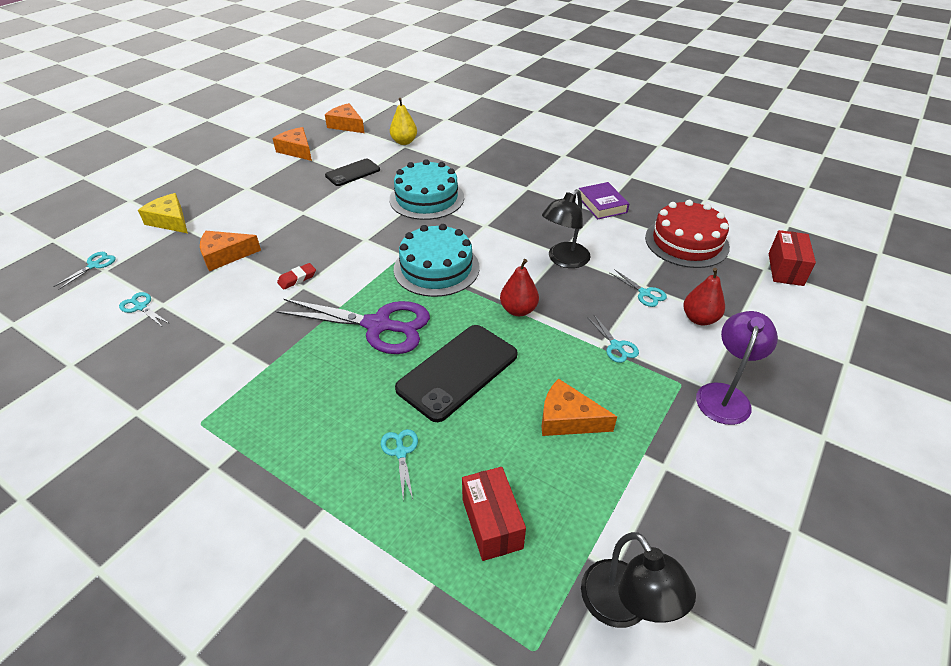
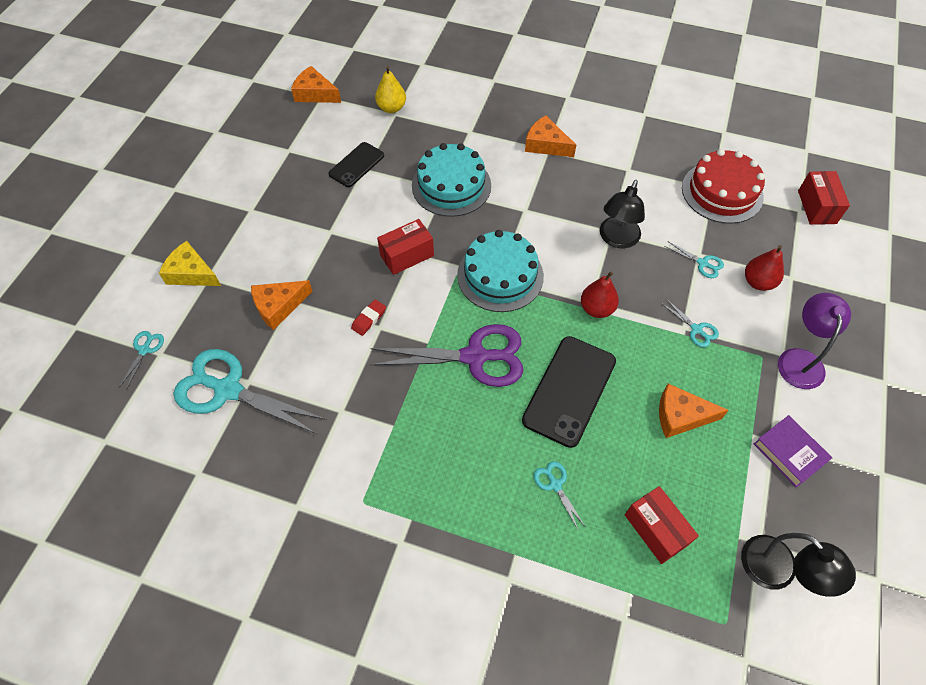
camera: 15 degrees left, 15 degrees up
turquoise scissors [119,292,170,326] -> turquoise scissors [173,349,327,434], size x2.31
orange cheese [273,127,312,161] -> orange cheese moved to [525,115,576,157]
purple book [579,182,629,219] -> purple book moved to [754,415,832,487]
none -> red box [377,219,434,275]

